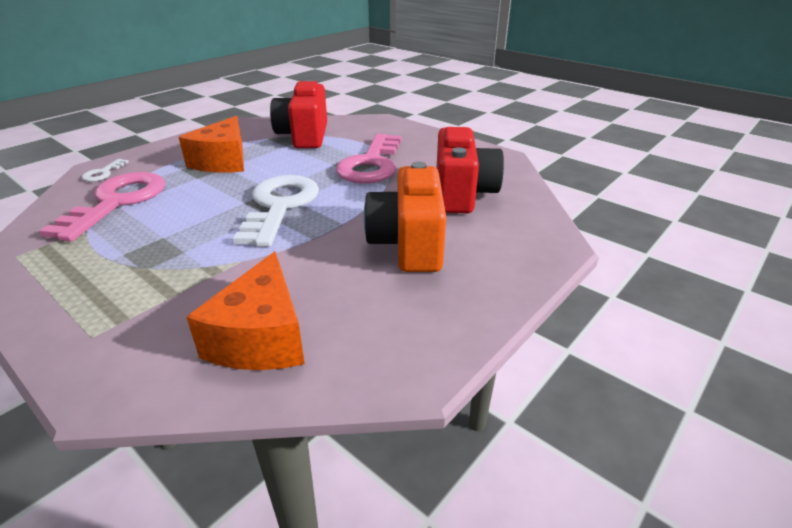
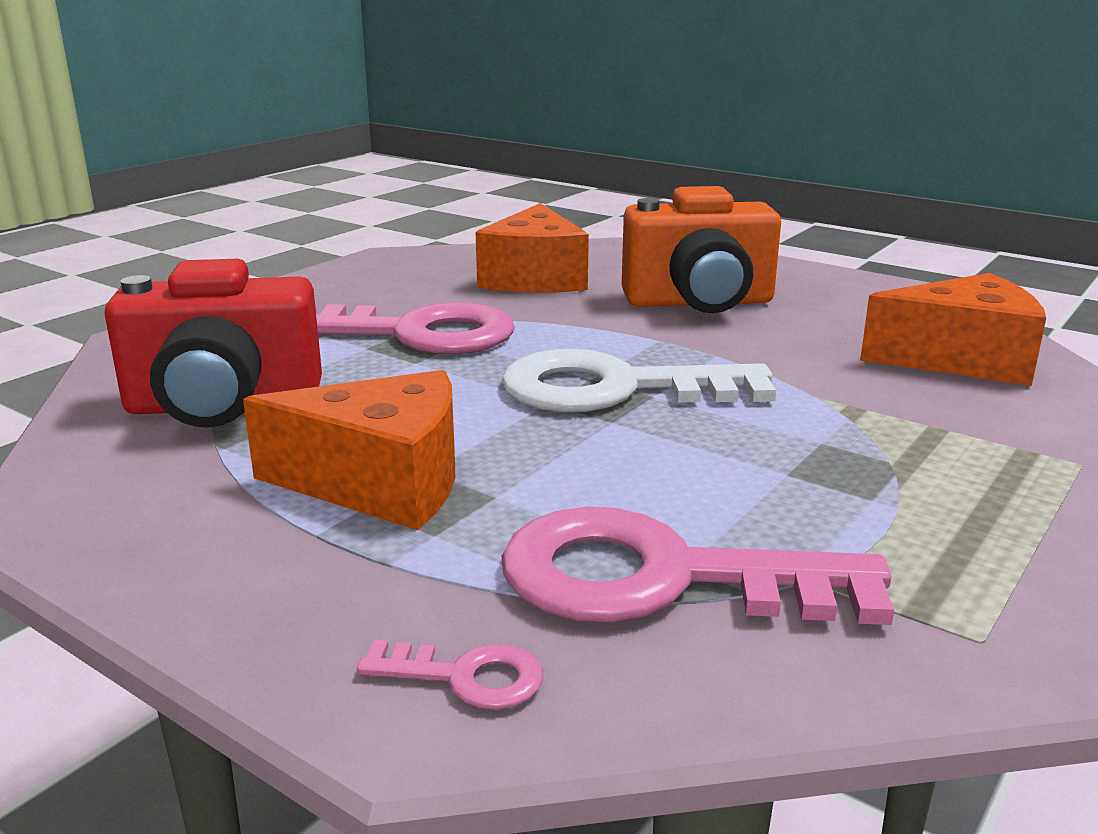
camera: 95 degrees left, 10 degrees down
white key [82,159,129,182] -> pink key [357,640,543,710]
red camera [437,127,504,213] -> orange cheese [476,203,589,293]

